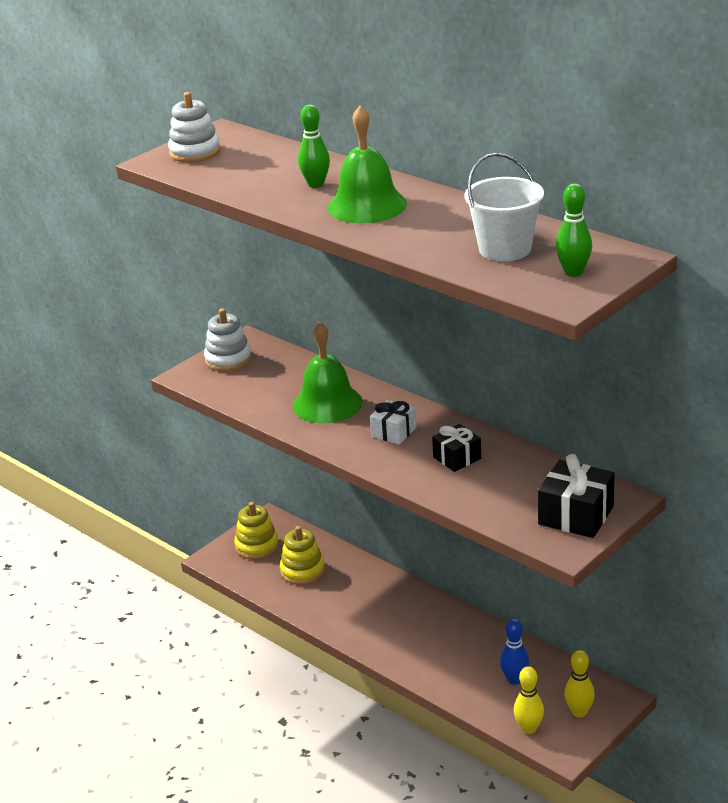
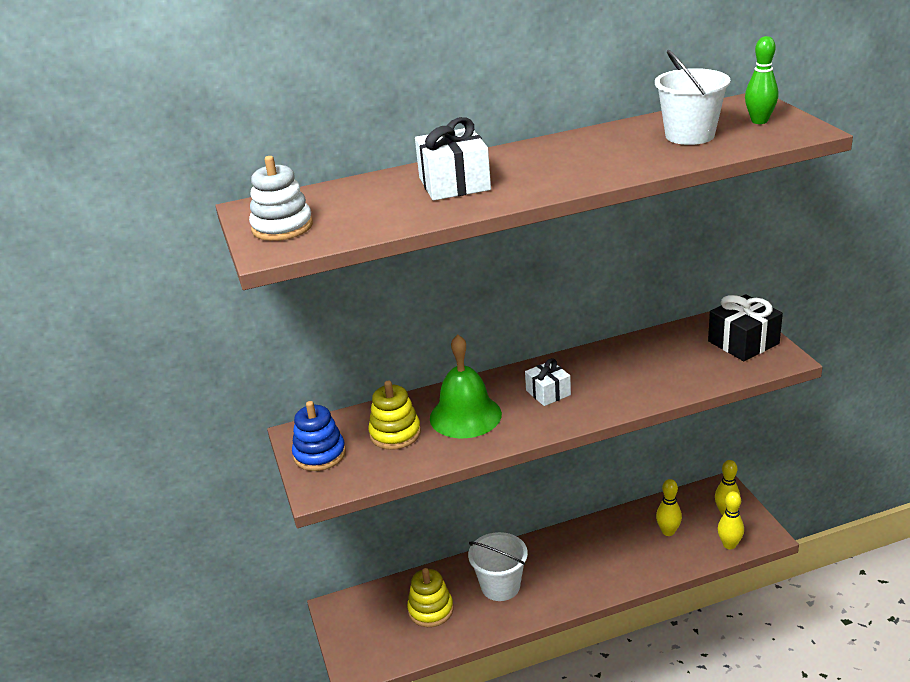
camera: 60 degrees left, 0 degrees up
white stacking toy [204,308,252,371] -> blue stacking toy [292,401,346,471]
yellow stacking toy [234,502,279,559] -> yellow stacking toy moved to [368,381,421,450]
green bowling pin [298,105,330,188] -> white gift [415,117,491,201]
green bell [328,105,407,223] -> none
black gift [432,424,481,472] -> none
blue bowling pin [500,619,529,685] -> yellow bowling pin [656,479,682,536]
none -> white bucket [468,532,528,601]

